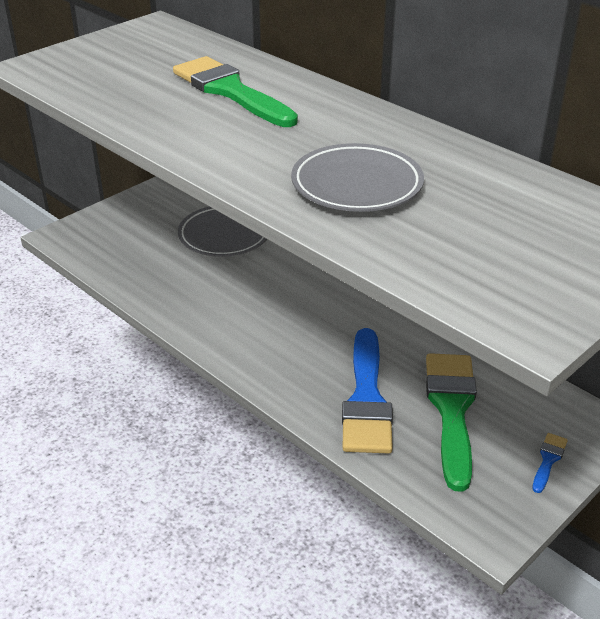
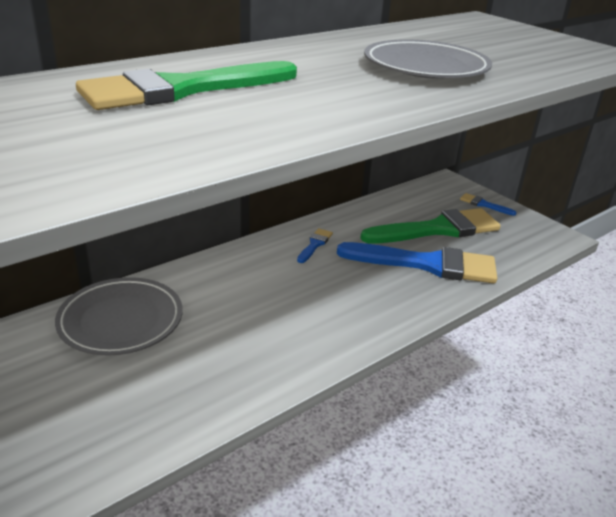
camera: 85 degrees left, 5 degrees down
green brush [426,353,477,492] -> green brush turned 150 degrees clockwise [360,208,501,244]
none -> blue brush [297,228,333,263]

